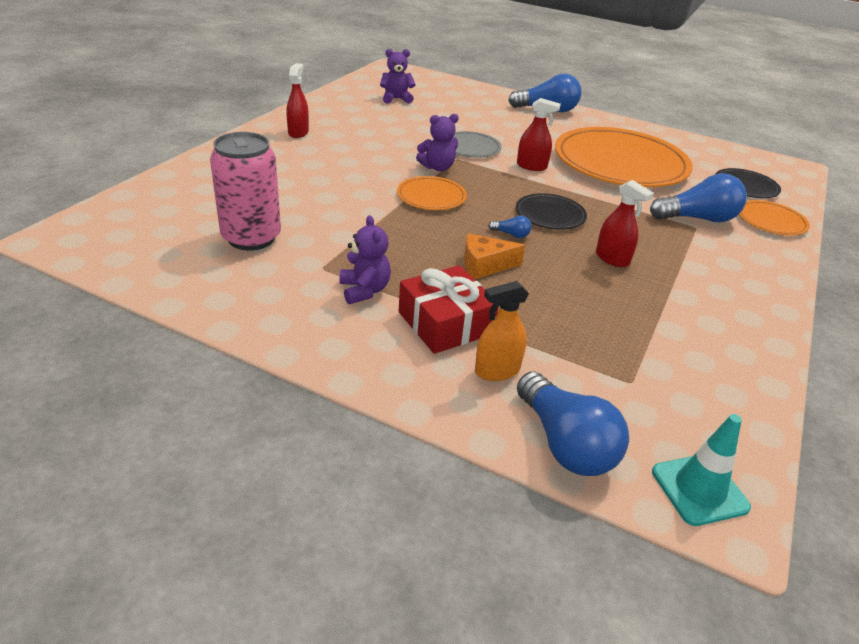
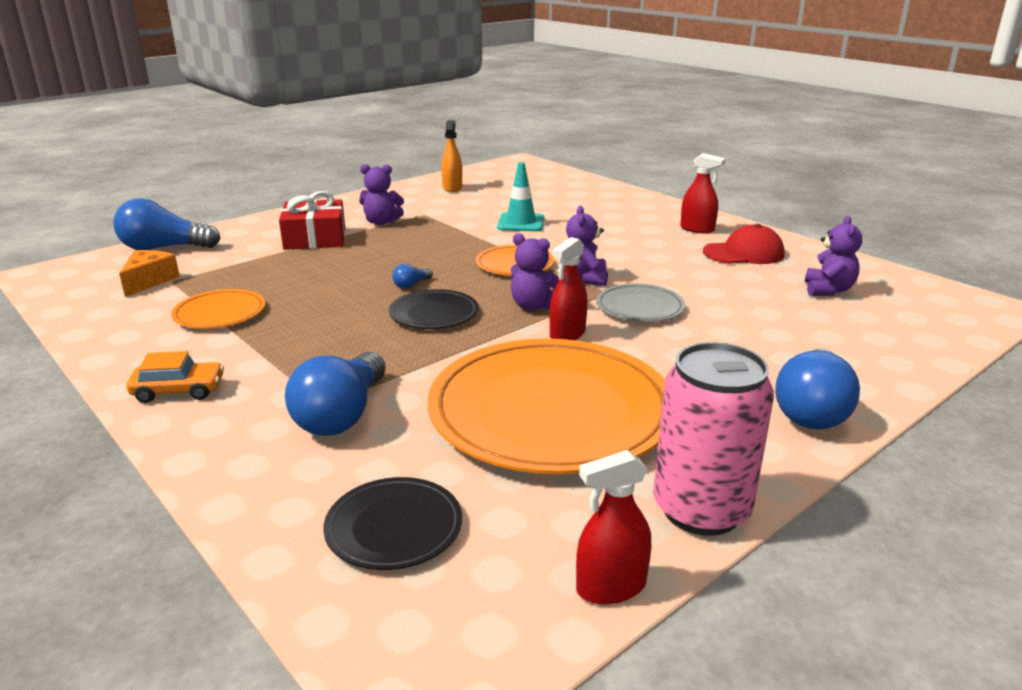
camera: 115 degrees right, 10 degrees down
pink can [210,132,281,250] -> pink can moved to [653,342,774,536]
orange cheese [464,233,525,279] -> orange cheese moved to [119,250,180,297]
orange spray bottle [475,281,529,381] -> orange spray bottle moved to [442,120,462,192]
red spray bottle [596,180,654,267] -> red spray bottle moved to [576,450,651,605]
turquoise traffic cone [652,414,751,526] -> turquoise traffic cone moved to [497,162,544,232]
orange plate [739,200,810,235] -> orange plate moved to [171,289,265,329]
none -> orange car [127,351,224,403]
none -> purple teddy bear [511,233,559,311]
none -> red cap [703,224,785,264]

